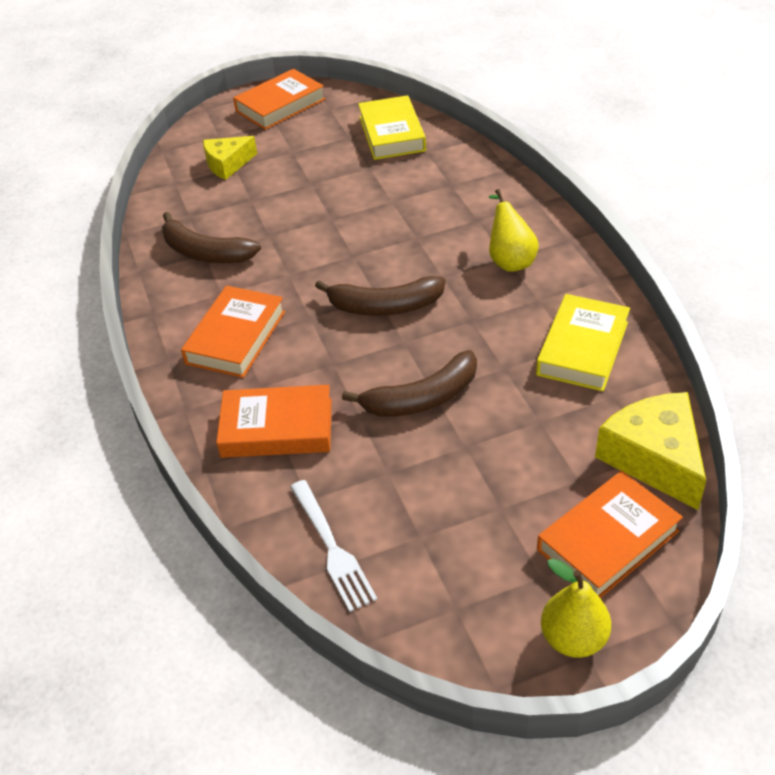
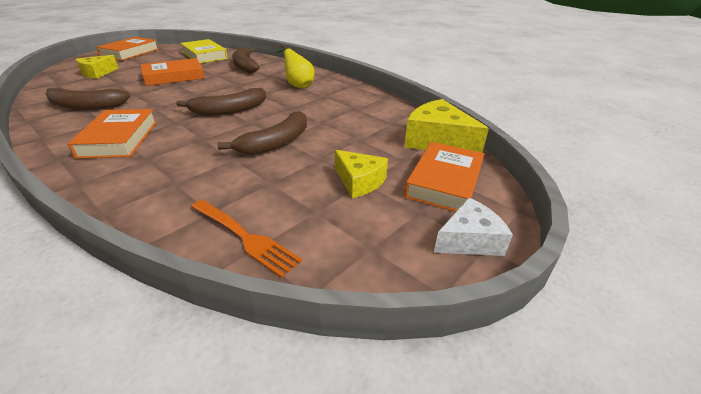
camera: 30 degrees left, 10 degrees down
orange book [216,385,332,458] -> orange book moved to [141,58,205,86]
white fork [290,480,377,612] -> orange fork [191,199,302,278]
yellow book [536,294,630,391] -> none
yellow pear [541,558,611,658] -> white cheese [434,198,513,256]
none -> brown banana [232,47,260,73]
none -> yellow cheese [335,150,388,198]

